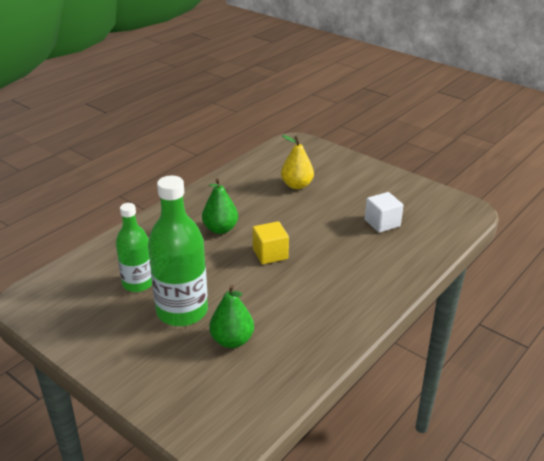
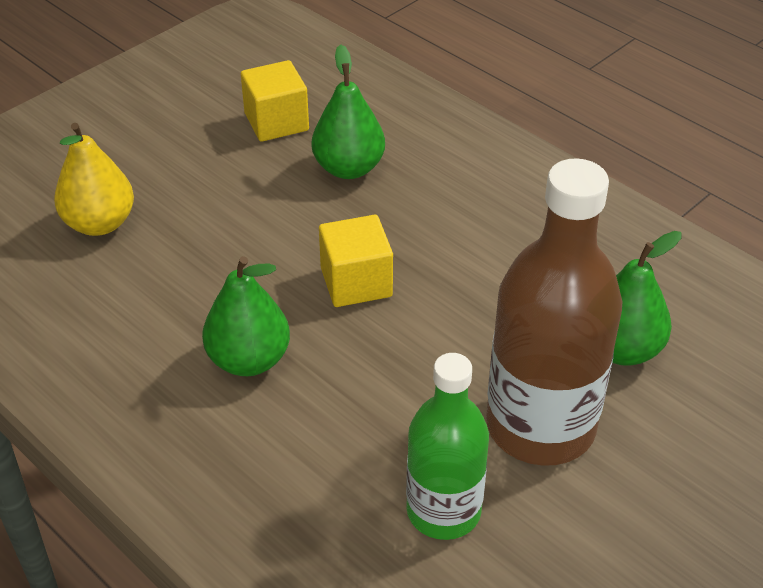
camera: 85 degrees left, 10 degrees up
green bottle [148,176,208,326] -> brown bottle [486,158,622,466]
white cube [365,192,404,233] -> yellow cube [241,60,309,142]
none -> green pear [312,44,385,179]

